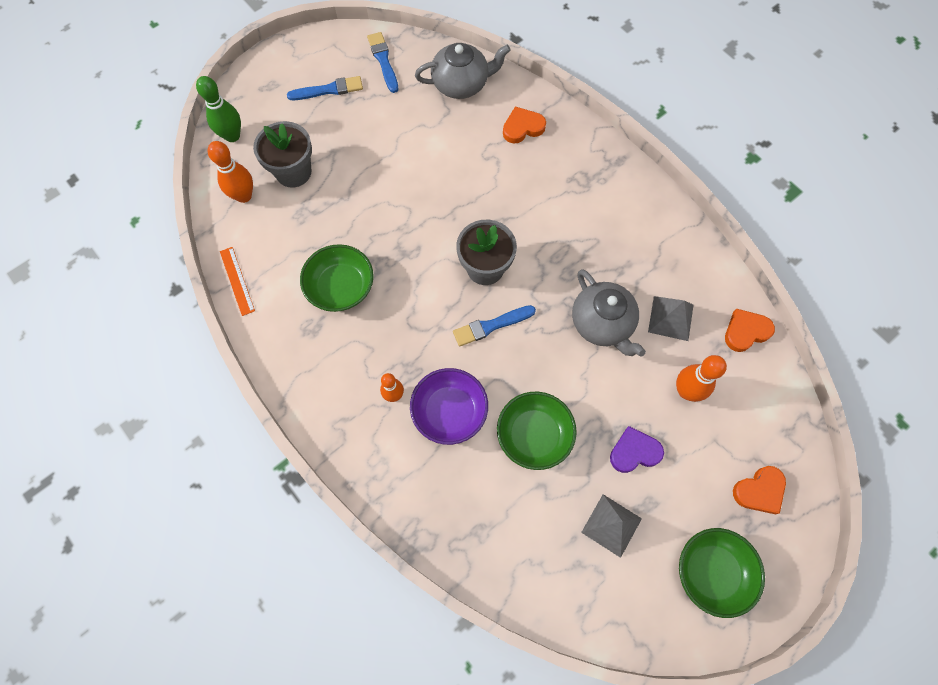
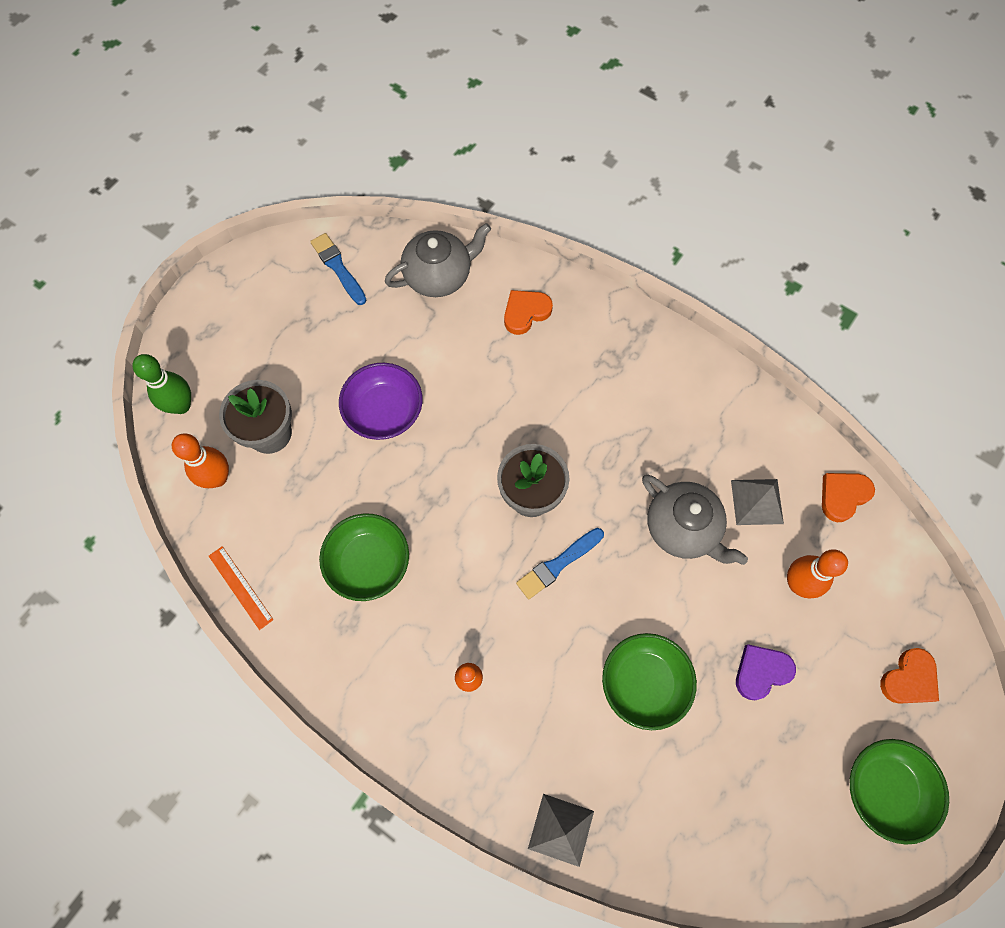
camera: 15 degrees left, 0 degrees up
blue brush [287,76,363,100] -> none
purple bowl [410,368,488,445] -> purple bowl moved to [339,363,423,440]
grey pyramid [581,494,642,558] -> grey pyramid moved to [528,794,594,867]

